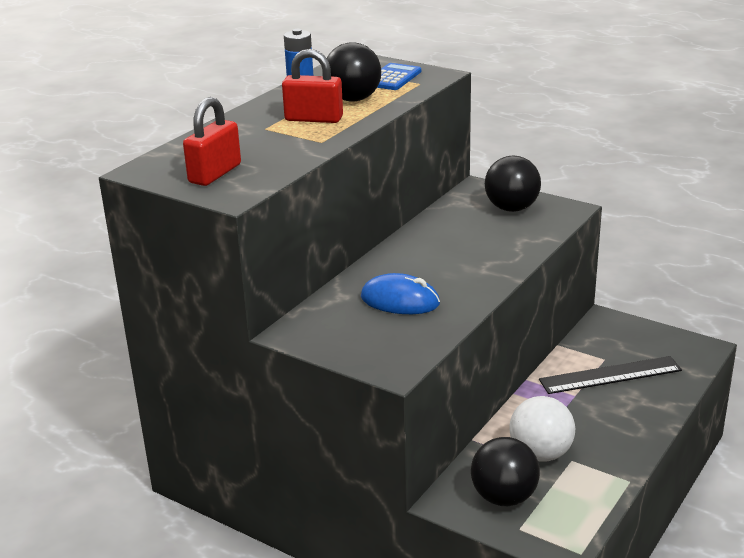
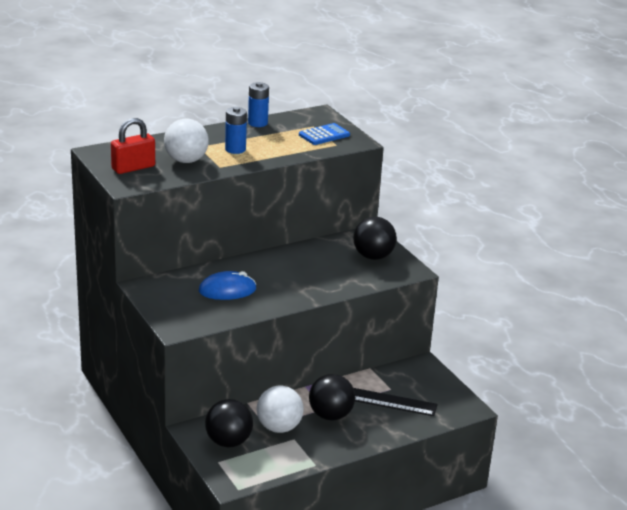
camera: 25 degrees right, 0 degrees up
red padlock [282,49,343,123] -> blue battery [225,107,247,154]
black ball [327,42,381,102] -> black ball moved to [309,374,355,421]
blue mouse [361,273,440,314] -> blue mouse turned 60 degrees counterclockwise [199,271,257,300]
none -> white ball [164,119,209,163]

